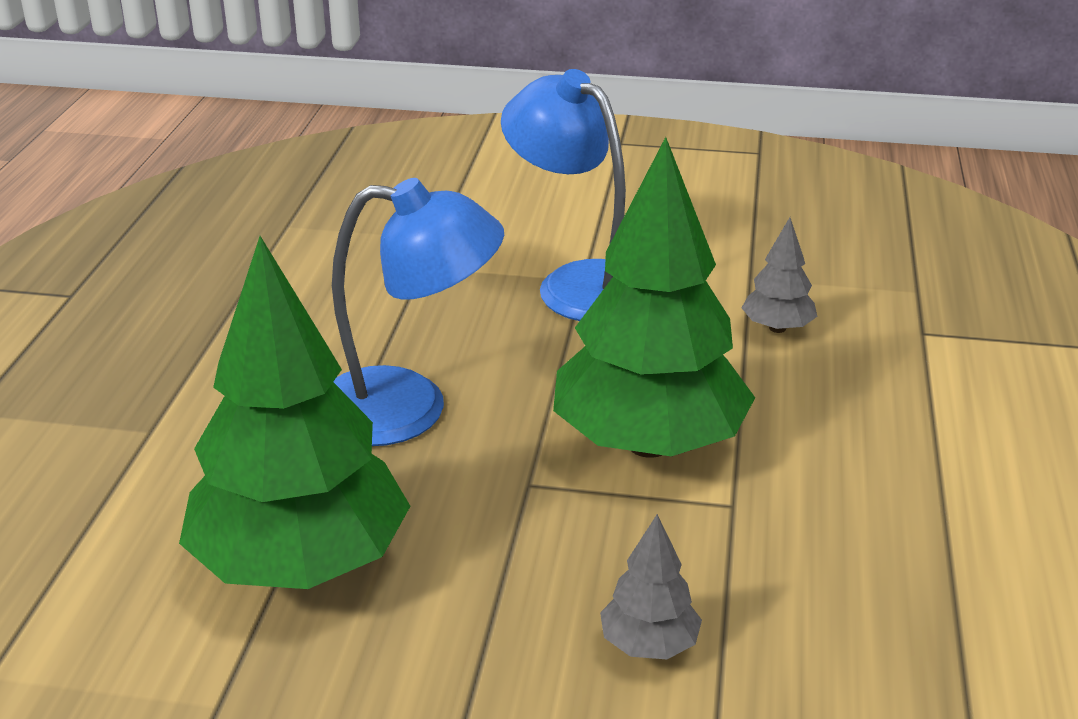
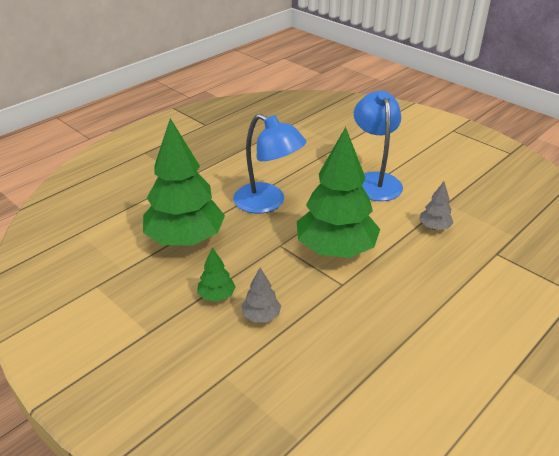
camera: 35 degrees right, 5 degrees up
none -> green tree [197,247,236,302]

